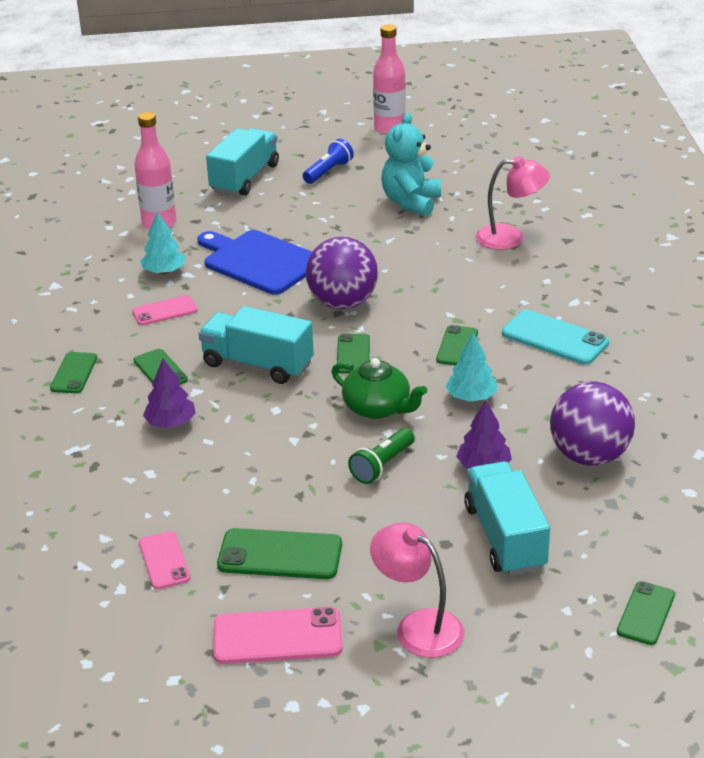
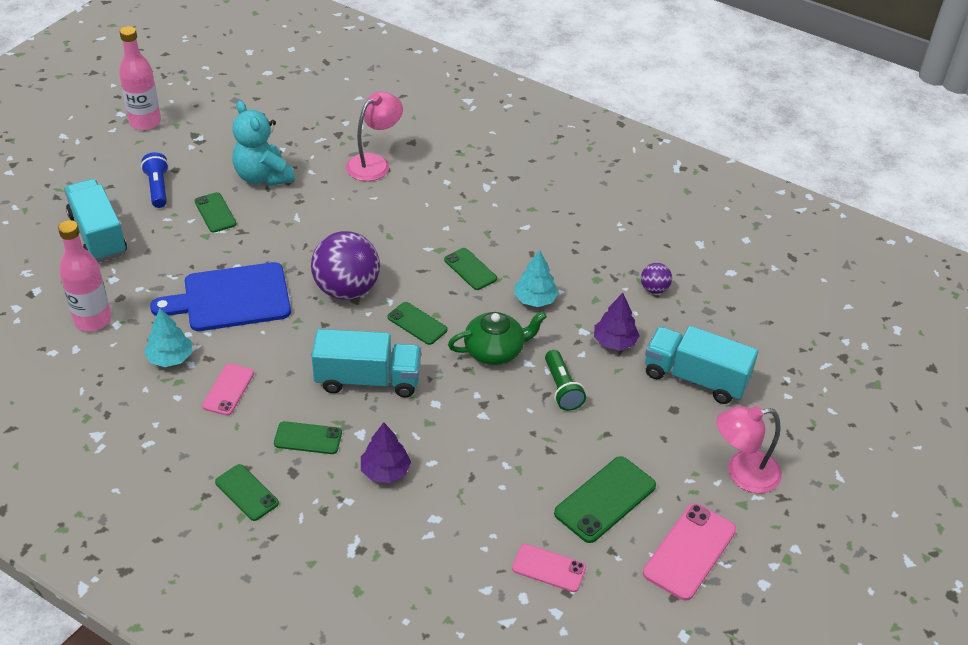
camera: 55 degrees left, 10 degrees up
turquoise truck [198,306,314,384] -> turquoise truck turned 150 degrees counterclockwise [312,329,421,398]
turquoise phone [502,310,609,365] -> none
purple ball [550,381,635,466] -> purple ball [641,263,672,294], size x0.47
green phone [617,581,675,645] -> green phone moved to [194,192,236,233]

